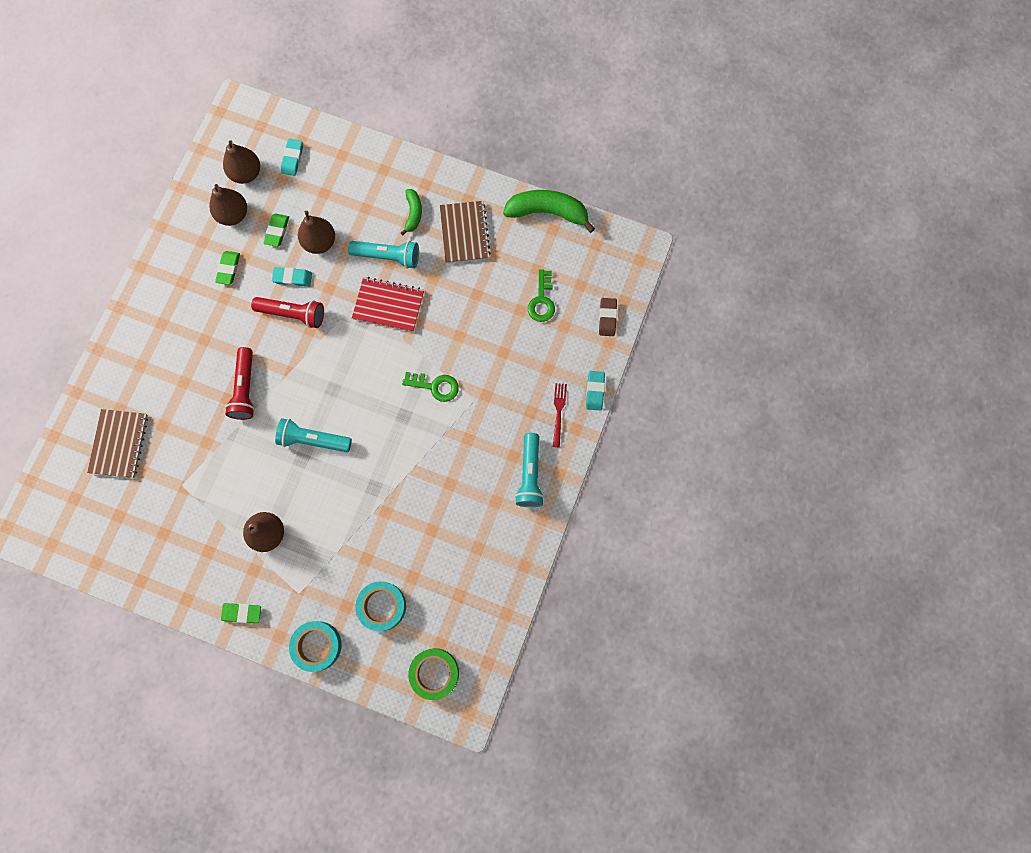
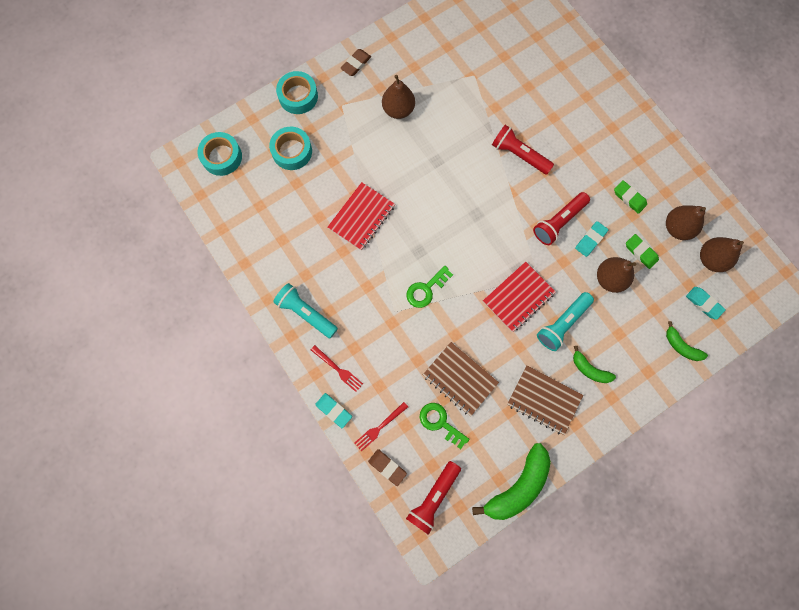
camera: 125 degrees right, 0 degrees up
brown notebook [87,409,148,478] -> brown notebook moved to [423,342,499,416]
green eraser [221,603,261,623] -> brown eraser [340,49,371,76]
turquoise flashlight [275,418,352,452] -> none
green tape [408,648,459,700] -> turquoise tape [197,132,242,176]
none -> red notebook [328,182,395,251]
none -> red fork [355,402,408,452]
none -> red flashlight [406,461,461,535]
none -> green banana [666,321,708,361]

